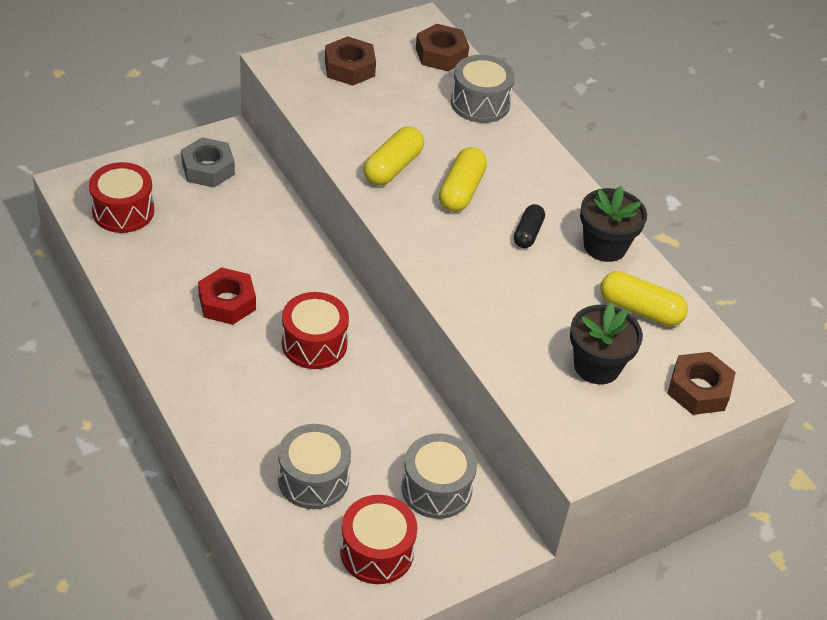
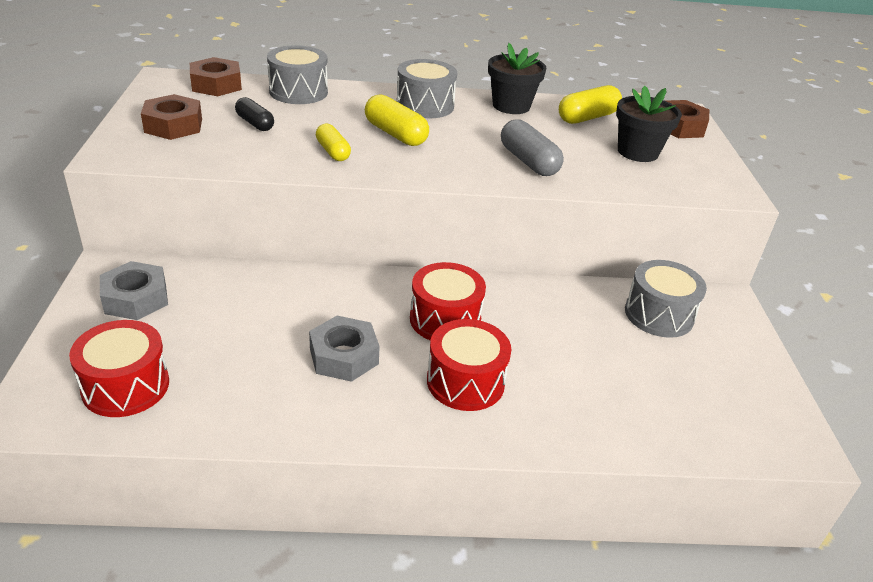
camera: 60 degrees left, 10 degrees down
red nut [198,267,256,325] -> grey nut [309,316,380,382]
grey drum [278,424,351,509] -> grey drum moved to [396,59,457,118]
red drum [340,495,418,584] -> red drum moved to [427,319,511,411]
yellow capsule [363,126,424,185] -> yellow capsule [316,124,351,161], size x0.66
black capsule [514,204,545,248] -> black capsule moved to [235,97,274,131]
none -> grey capsule [501,120,564,176]

